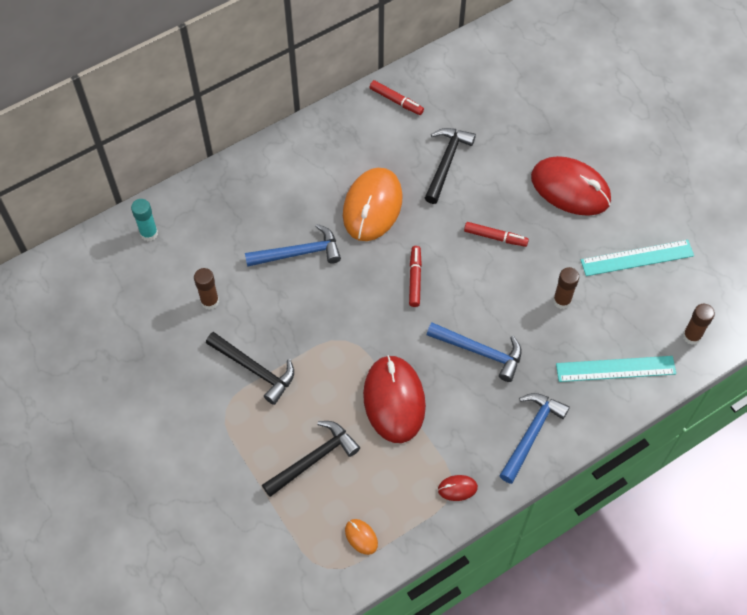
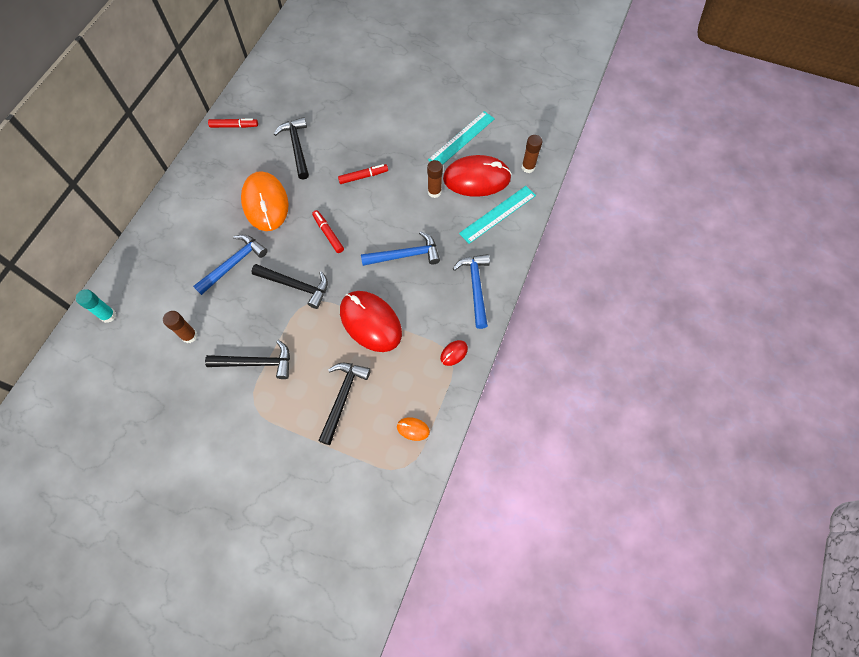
camera: 35 degrees left, 5 degrees up
red mouse [531,156,611,216] -> red mouse moved to [443,155,512,197]
none -> black hammer [251,264,328,309]

